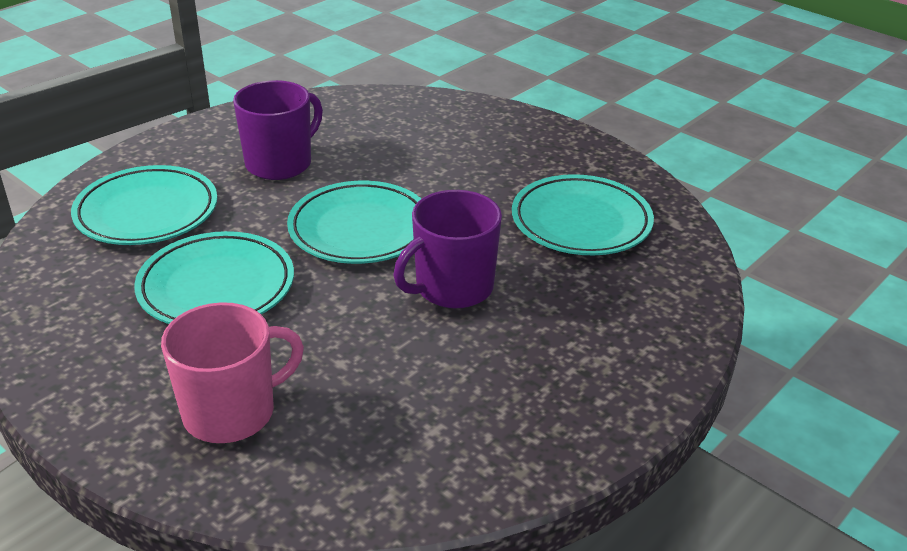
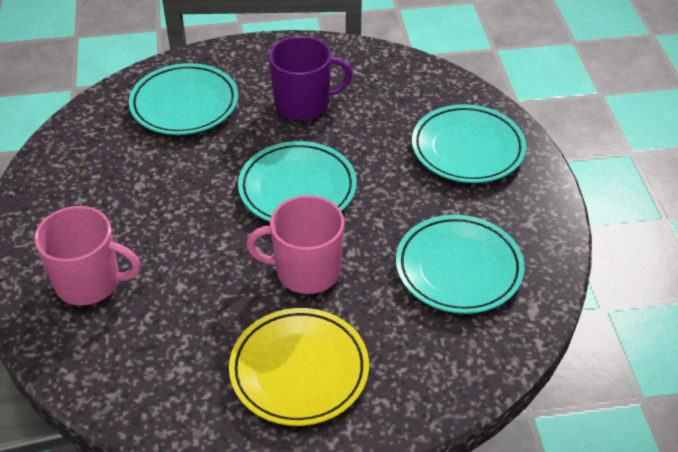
camera: 40 degrees right, 10 degrees up
turquoise plate [134,231,294,324] -> turquoise plate moved to [412,104,526,183]
purple mug [393,190,502,309] -> pink mug [246,195,344,294]
none -> yellow plate [229,308,369,426]

